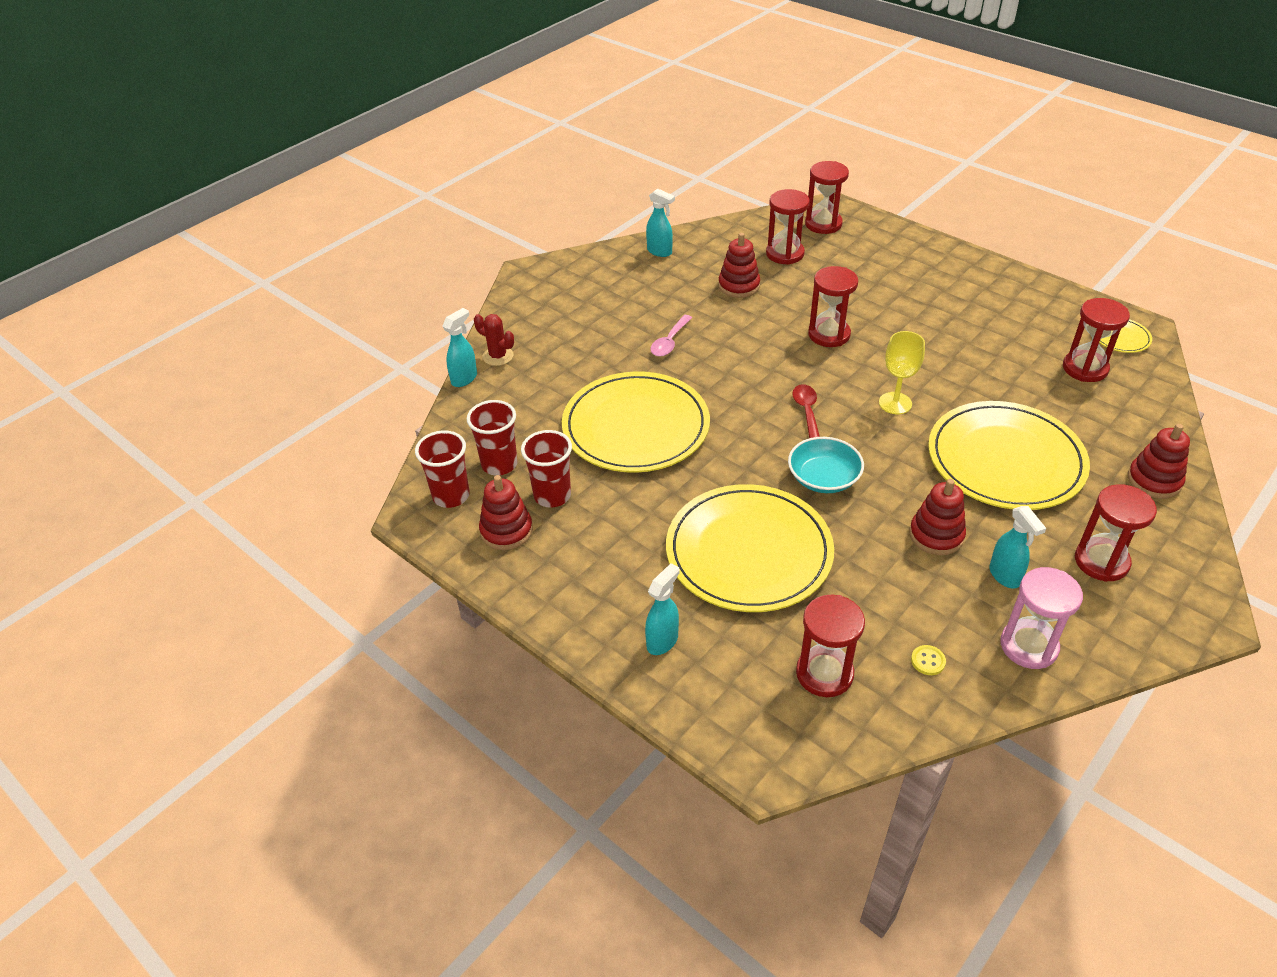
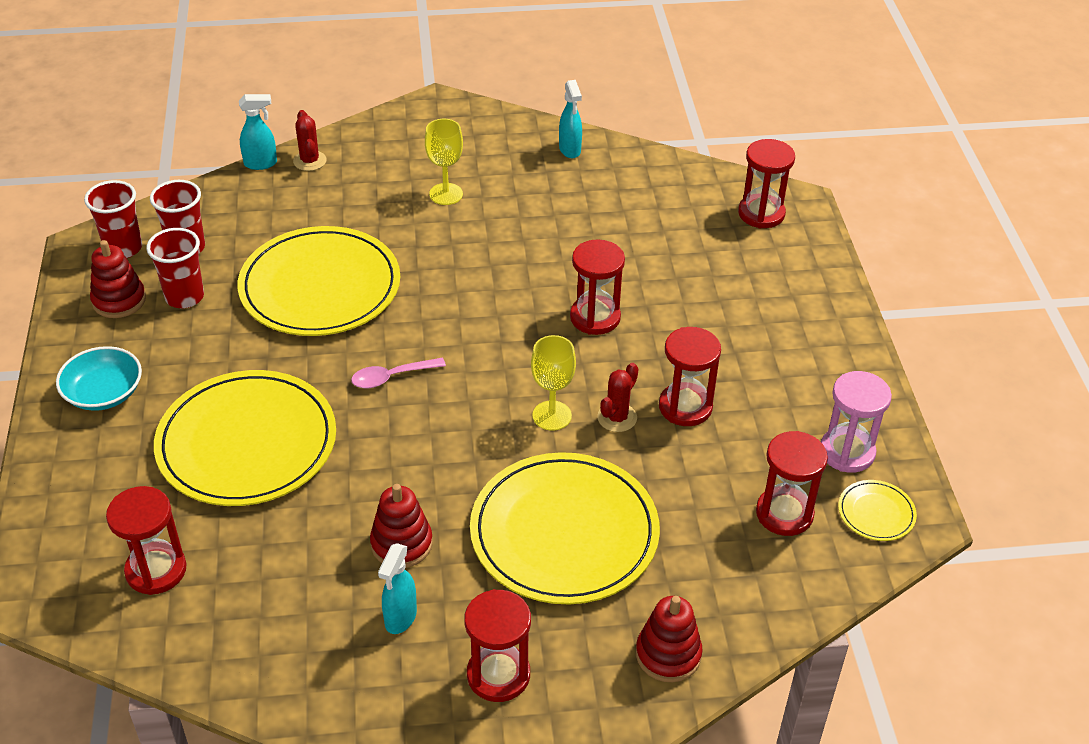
camera: 40 degrees right, 0 degrees up
turquoise spray bottle [645,563,680,655] -> none
pink spoon [650,315,692,357] -> pink spoon moved to [351,358,446,388]
red stacking toy [718,233,760,298] -> none
red hourglass [766,189,810,265] -> red hourglass moved to [659,327,721,426]
turquoise bowl [788,437,864,493] -> turquoise bowl moved to [56,346,142,411]
red spoon [793,384,820,438] -> none
yellow button [911,645,946,675] -> none
pink hourglass [1000,567,1083,669] -> pink hourglass moved to [821,371,892,473]
none -> yellow goblet [425,119,463,205]
none -> red cactus [597,363,639,432]

